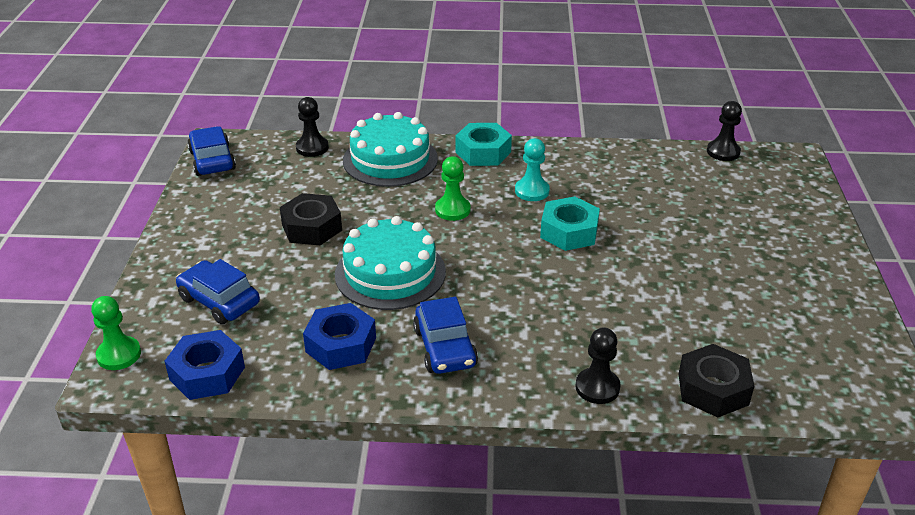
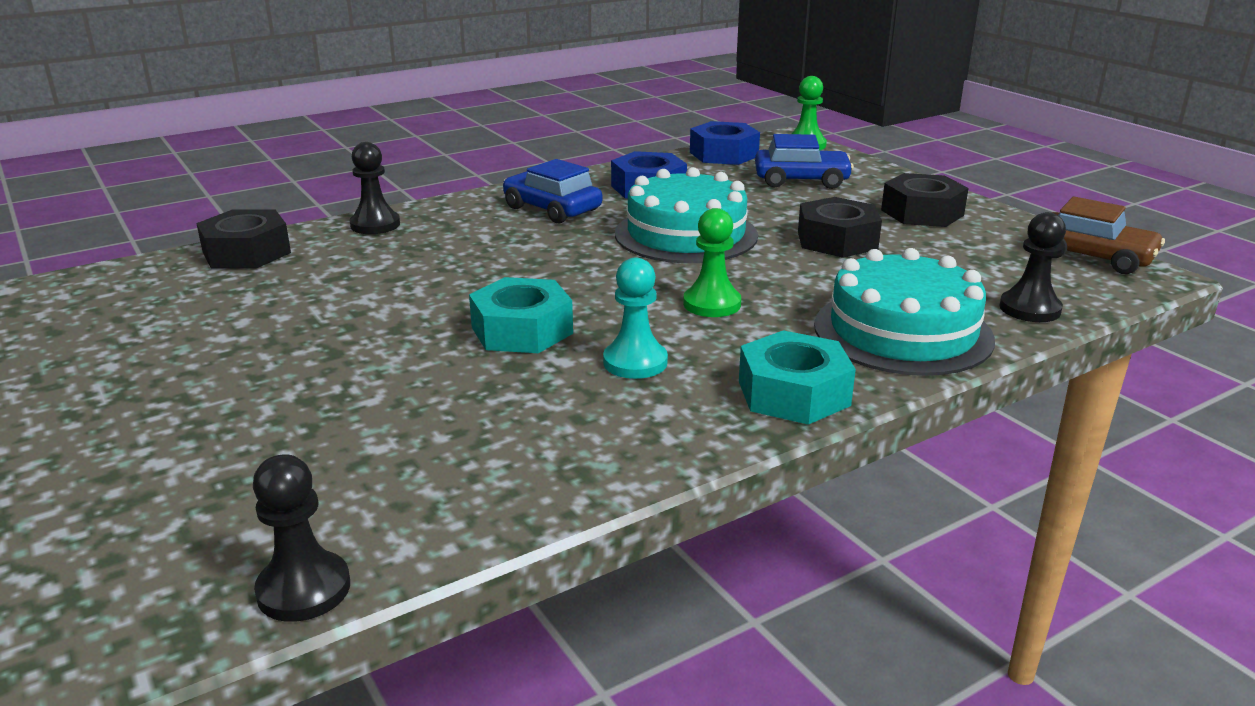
camera: 145 degrees right, 10 degrees down
blue car [187,126,236,176] -> brown car [1052,197,1165,274]
none -> black nut [881,173,969,227]

